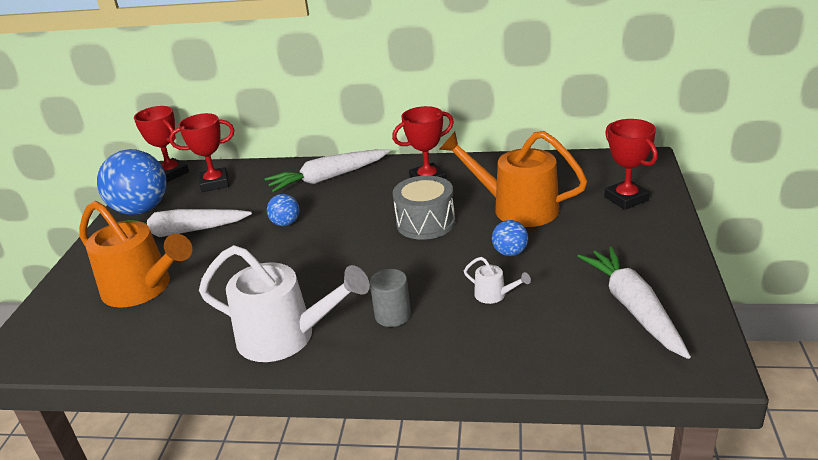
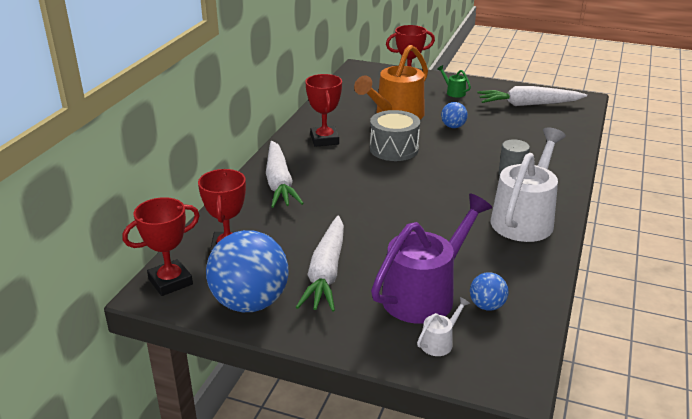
camera: 80 degrees left, 0 degrees up
orange watering can [79,201,192,308] -> purple watering can [371,194,492,324]
blue ball [267,194,299,226] -> blue ball moved to [470,272,508,311]
white watering can [464,257,531,304] -> white watering can moved to [417,297,470,356]
none -> green watering can [437,65,471,98]

